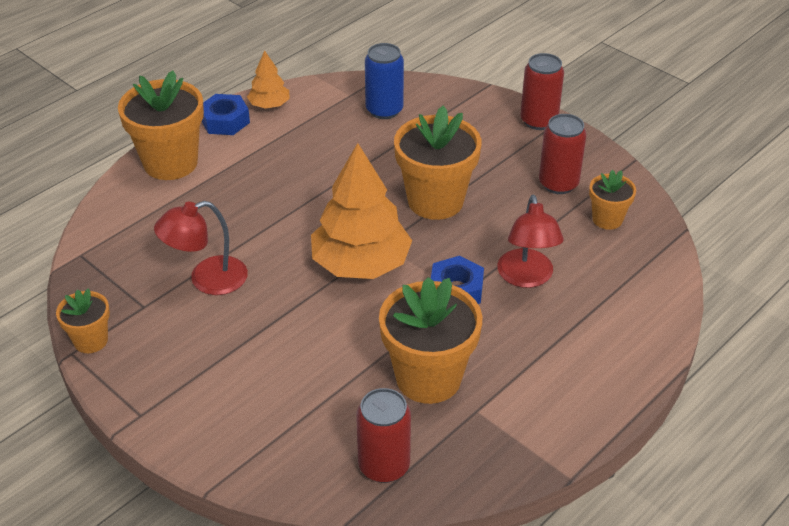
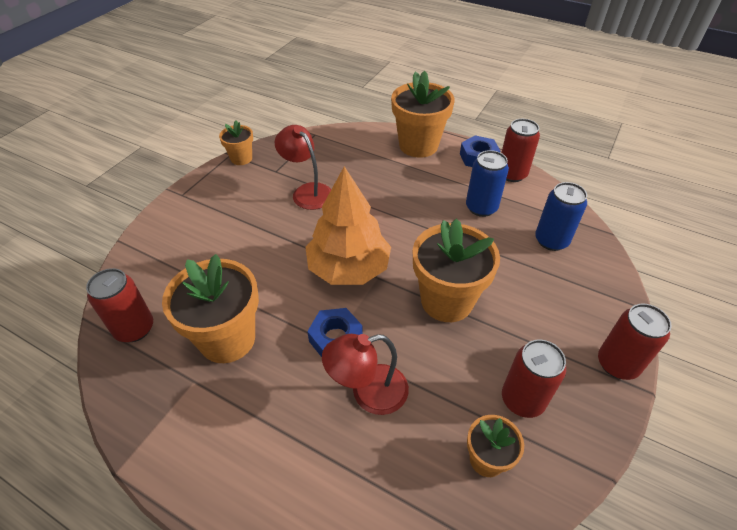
camera: 75 degrees right, 5 degrees up
orange tree [247,50,290,109] -> red can [501,119,540,182]
none -> blue can [466,150,509,217]

